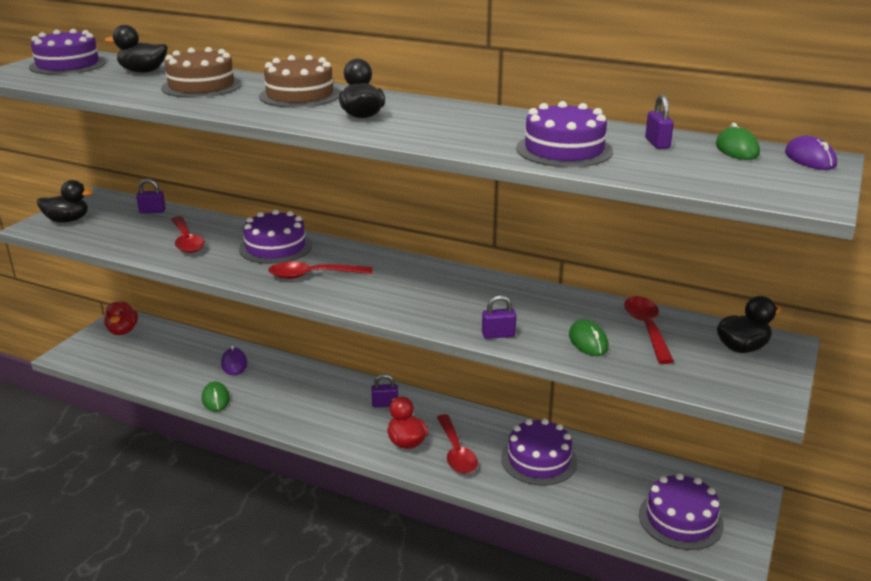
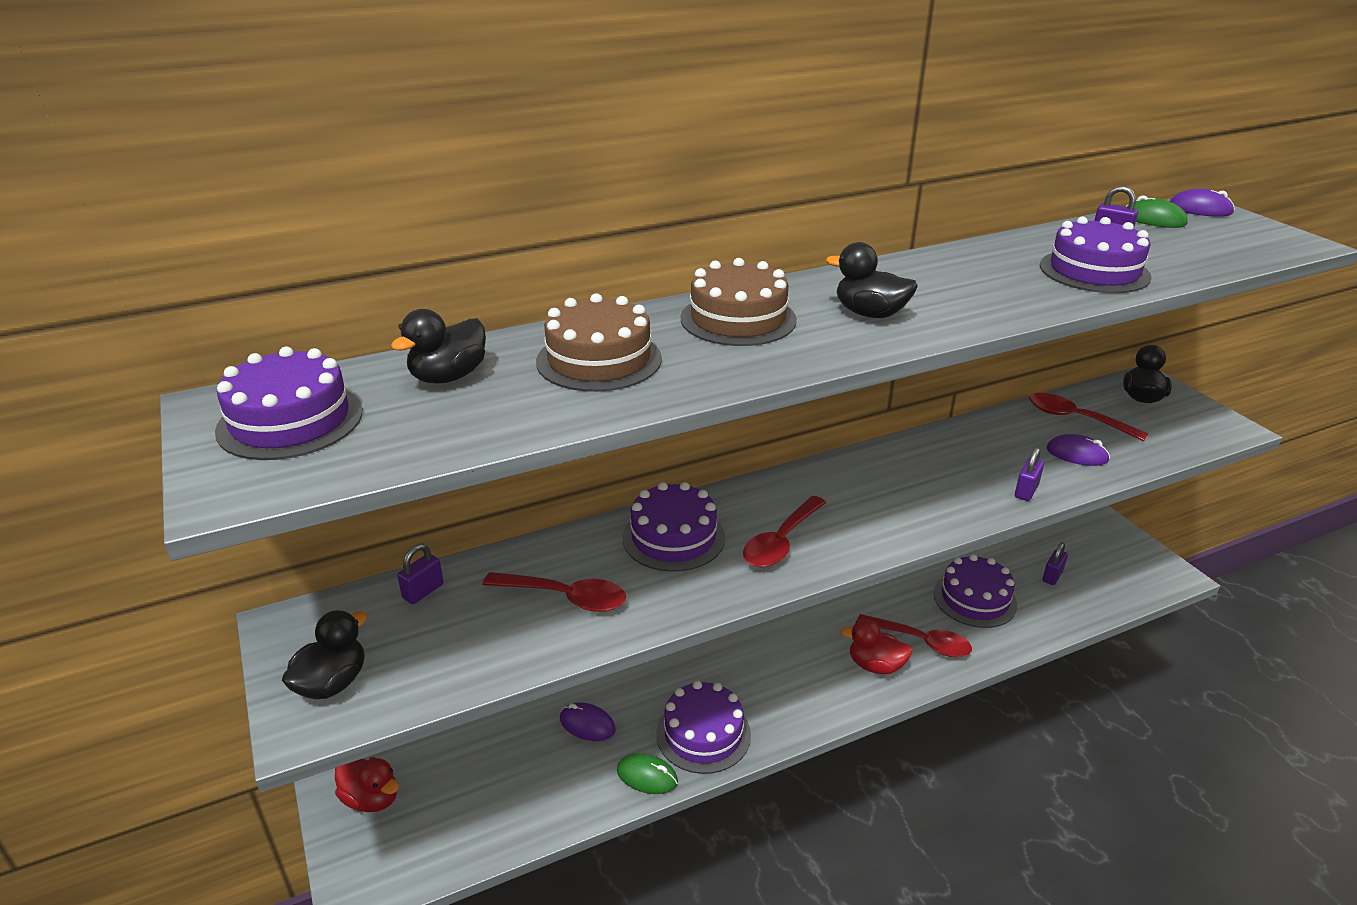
camera: 50 degrees left, 5 degrees up
purple padlock [371,374,398,407] -> purple padlock moved to [1043,542,1068,585]
green mouse [569,319,609,356] -> purple mouse [1046,434,1110,466]
purple cake [639,473,724,550] -> purple cake moved to [656,681,751,774]

